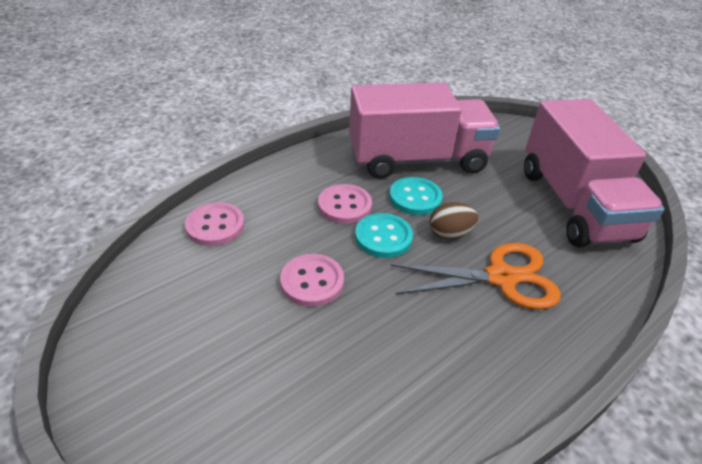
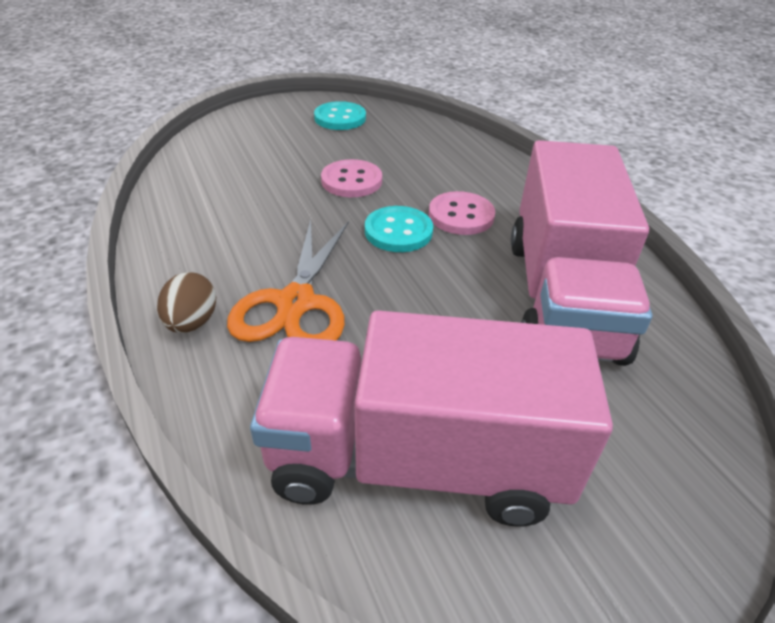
camera: 105 degrees right, 0 degrees up
pink button [185,202,245,246] -> none
turquoise button [389,177,443,215] -> turquoise button moved to [314,101,366,130]
brown egg [430,202,478,239] -> brown egg moved to [157,272,216,333]

